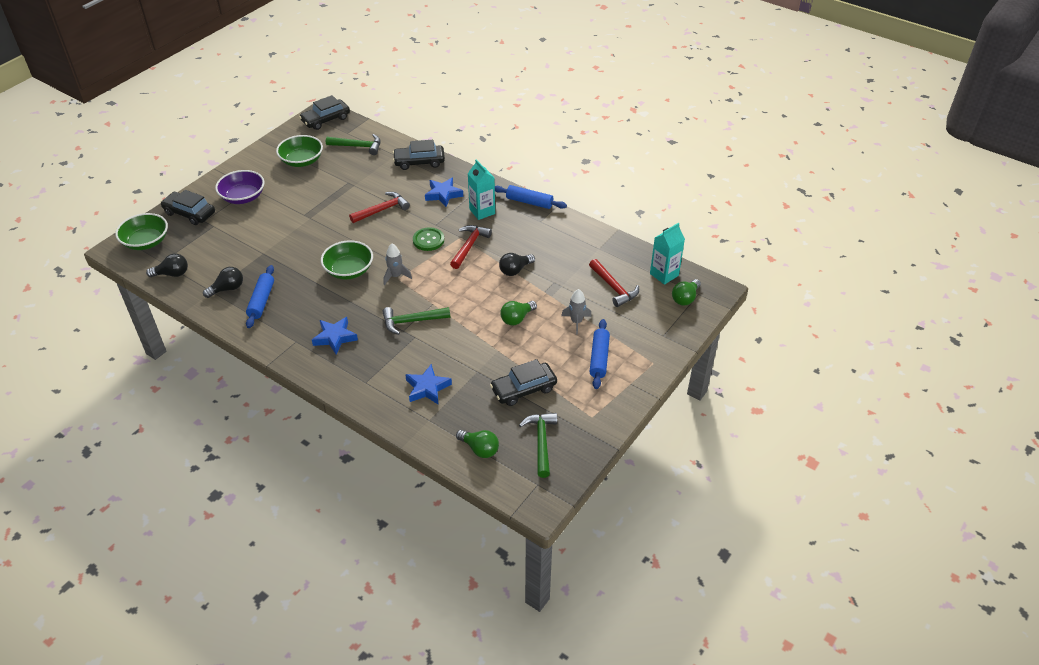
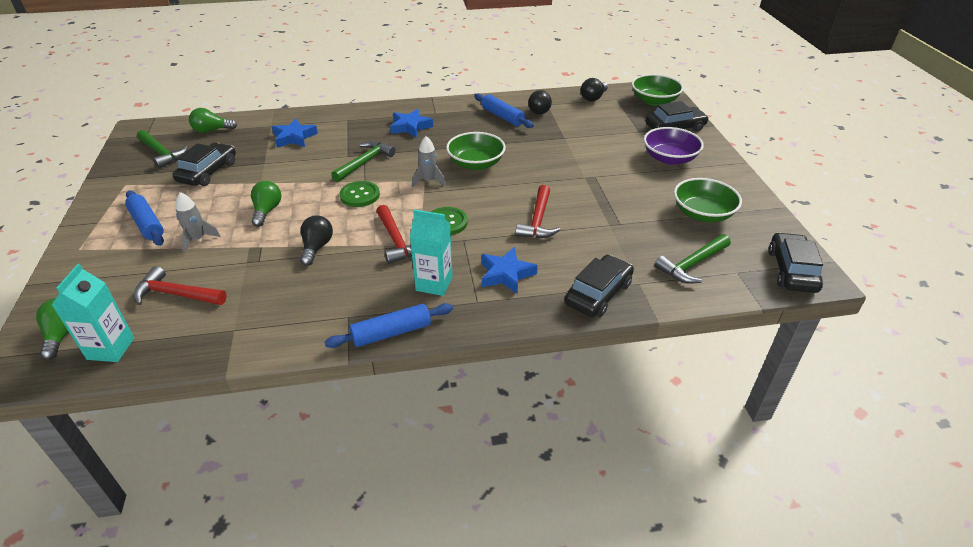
camera: 135 degrees right, 5 degrees down
none -> green button [339,181,380,207]

